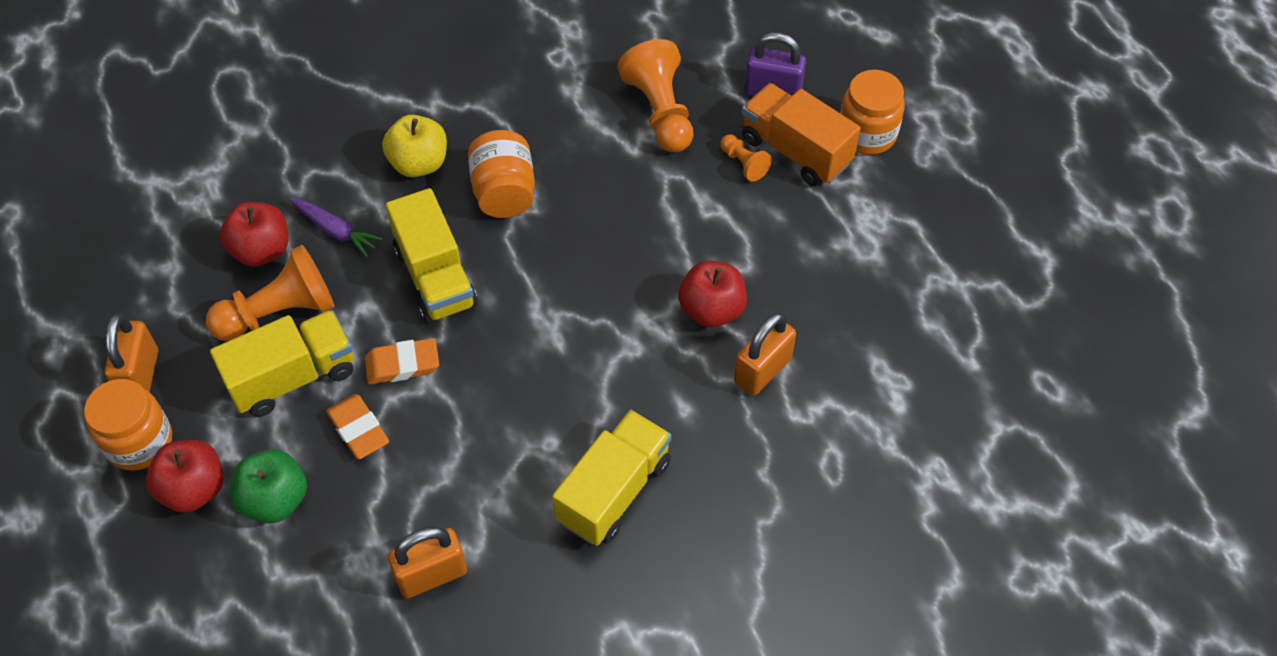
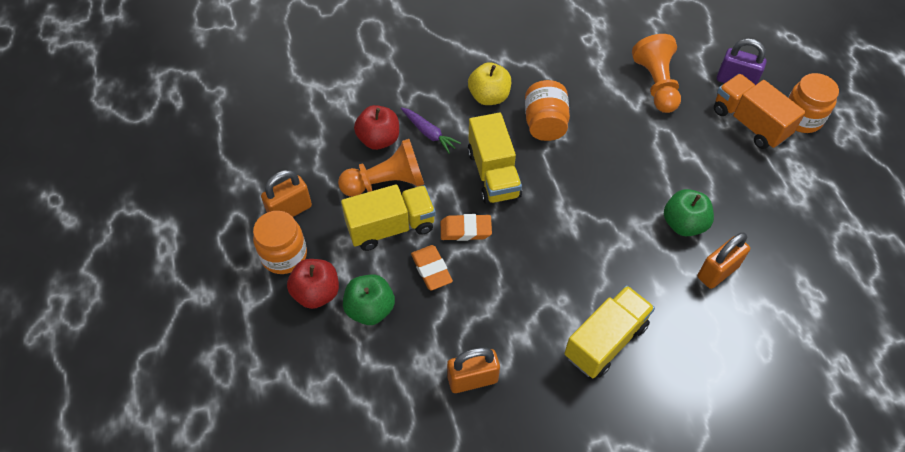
camera: 10 degrees right, 0 degrees up
orange padlock [104,314,158,392] -> orange padlock turned 45 degrees clockwise [261,170,312,217]
red apple [678,261,747,327] -> green apple [664,189,714,236]
orange pawn [720,134,772,182] -> none

